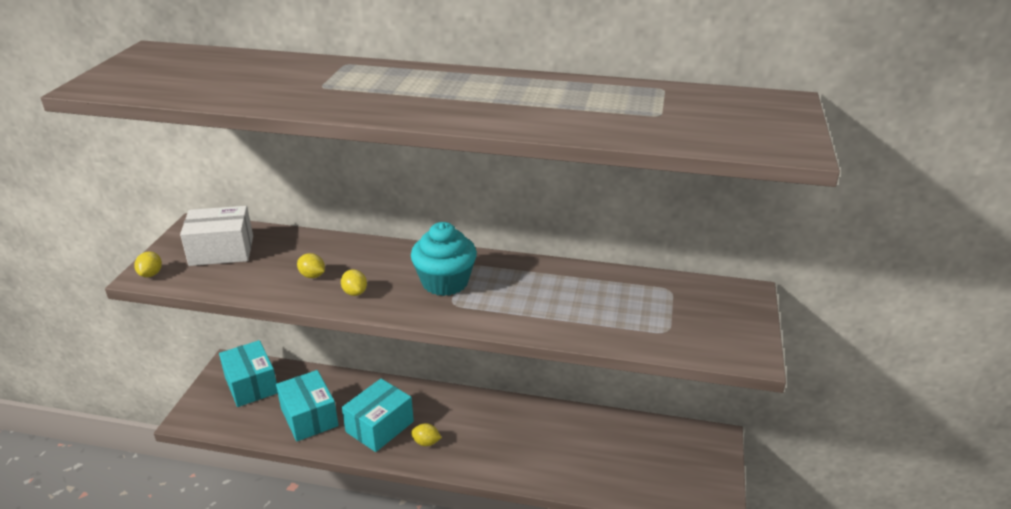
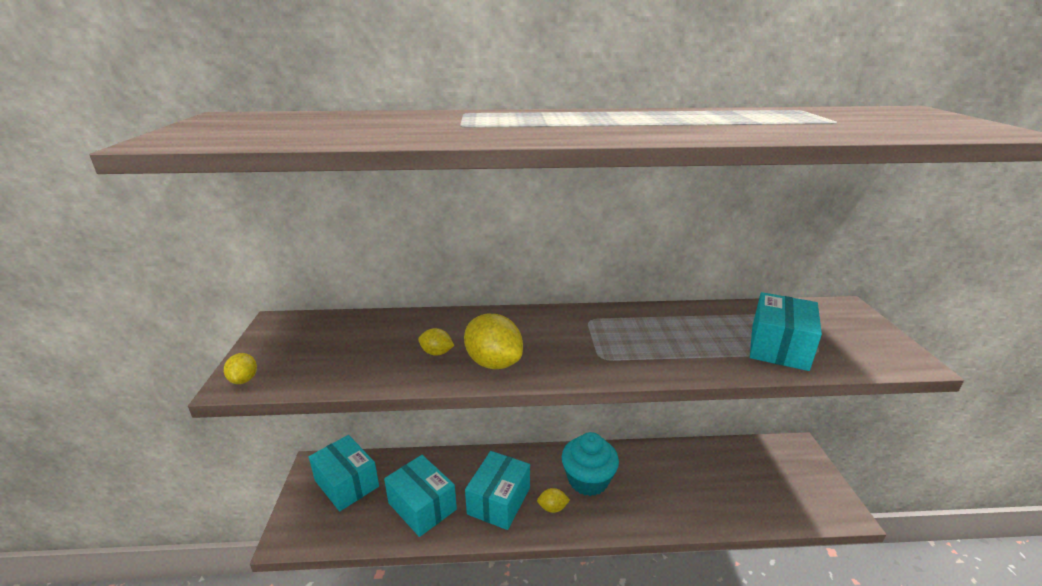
camera: 15 degrees left, 5 degrees down
white box [180,206,253,266] -> none
yellow lemon [341,269,367,296] -> yellow lemon [464,314,523,369], size x1.92
turquoise cupcake [411,222,477,296] -> turquoise cupcake moved to [562,432,619,496]
none -> turquoise box [750,292,822,371]

